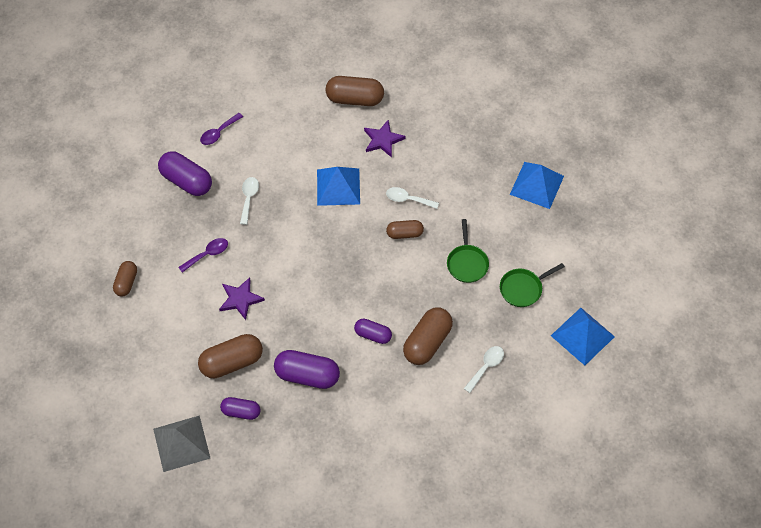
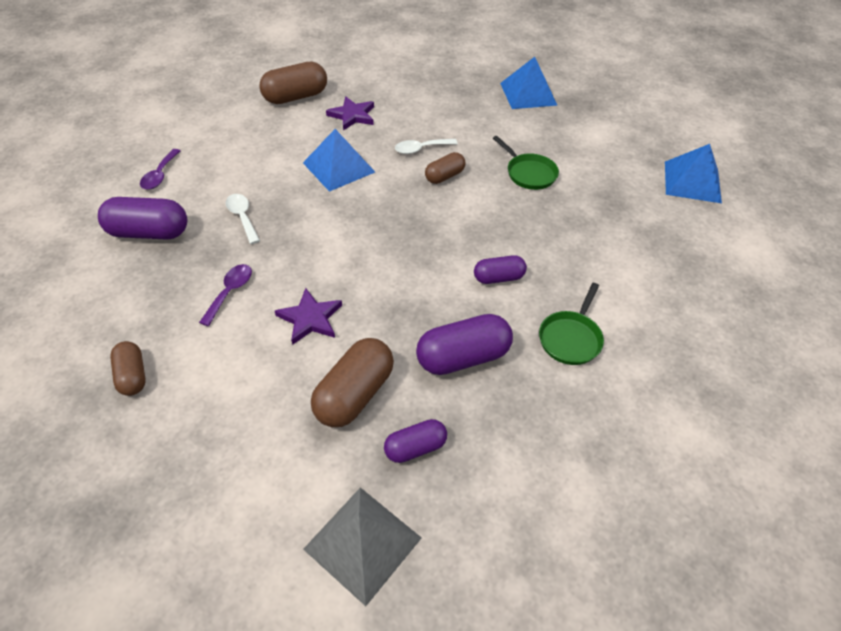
camera: 35 degrees left, 10 degrees down
brown capsule [403,307,453,365] -> none
white spoon [464,346,504,393] -> none
green pan [500,263,565,307] -> green pan moved to [539,283,604,365]

